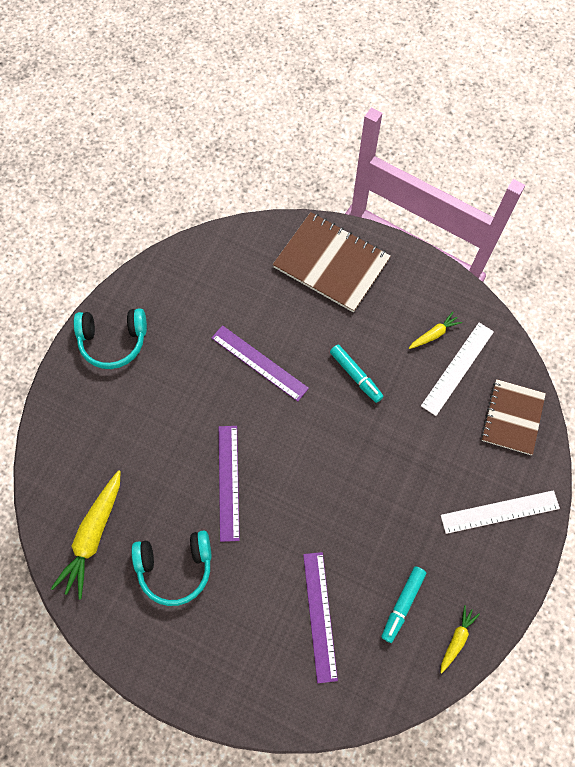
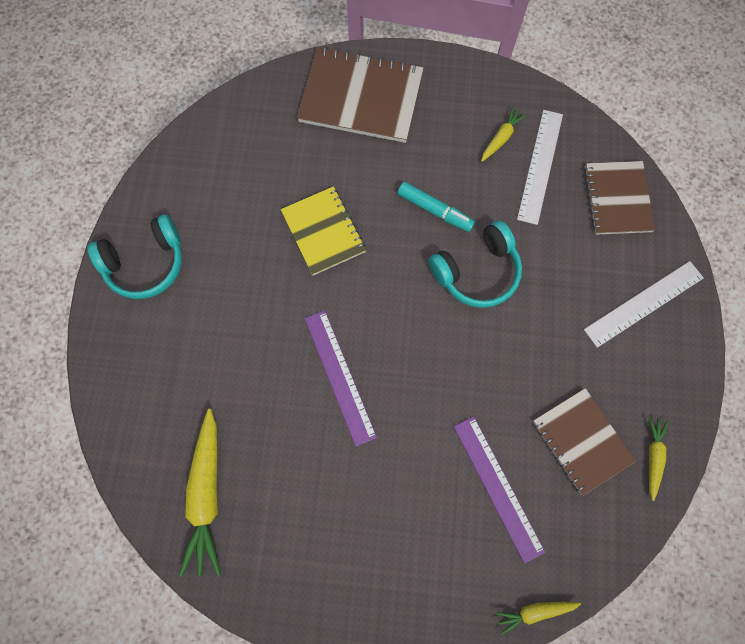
camera: 20 degrees left, 5 degrees up
turquoise headphones [131,530,211,606] -> turquoise headphones moved to [428,221,522,308]
purple ruler [212,325,309,401] -> yellow notebook [281,186,366,276]
turquoise marker [381,566,426,643] -> brown notebook [533,388,636,496]
none -> yellow carrot [495,602,581,635]

